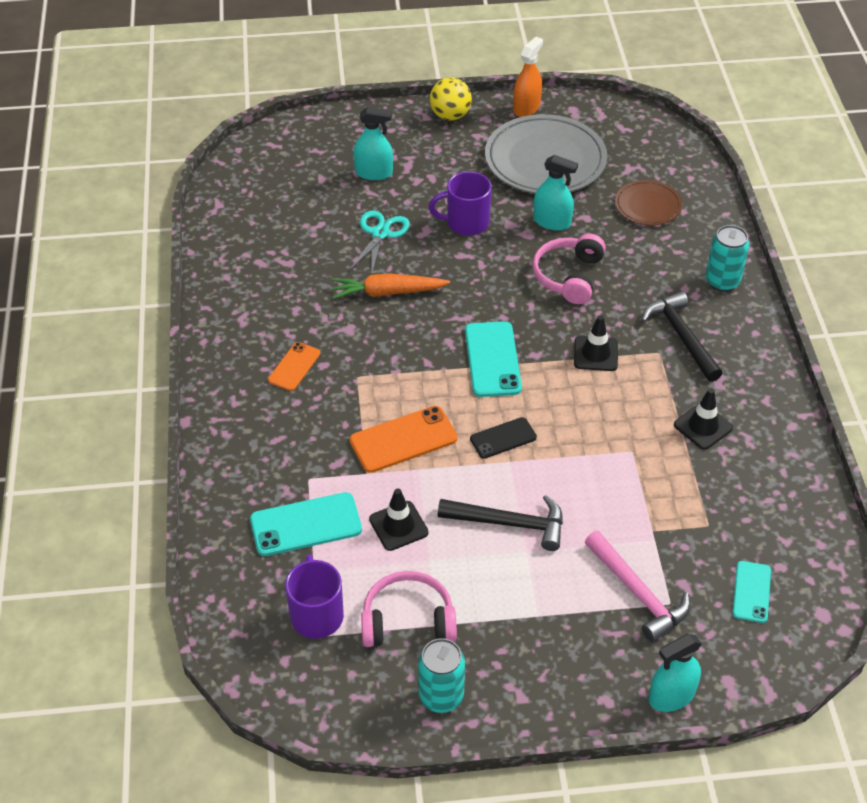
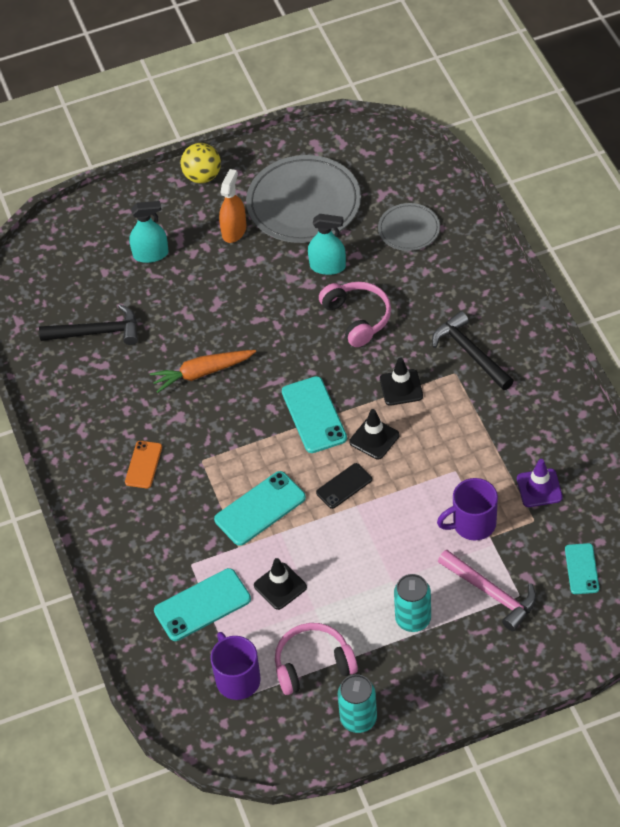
camera: 10 degrees left, 5 degrees up
turquoise scissors [349,210,410,275] -> none
orange phone [350,406,458,473] -> turquoise phone [214,471,306,546]
purple mug [429,171,492,236] -> purple mug moved to [437,478,498,540]
black hammer [438,495,563,551] -> black hammer moved to [39,304,138,345]
orange spray bottle [513,37,543,117] -> orange spray bottle moved to [219,169,246,243]
pink headphones [532,234,606,304] -> pink headphones turned 150 degrees clockwise [319,282,391,347]
brown plate [615,180,682,226] -> grey plate [378,203,440,251]
turquoise spray bottle [649,634,702,712] -> none
black traffic cone [674,388,733,450] -> black traffic cone moved to [349,409,399,460]
turquoise can [705,225,749,292] -> turquoise can moved to [394,574,431,632]
none -> purple traffic cone [517,459,563,507]

